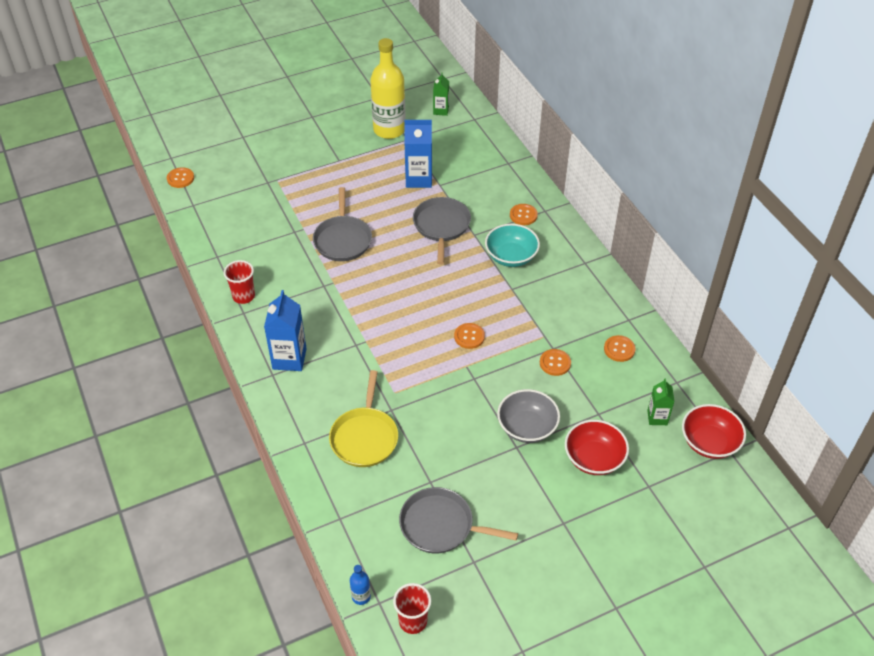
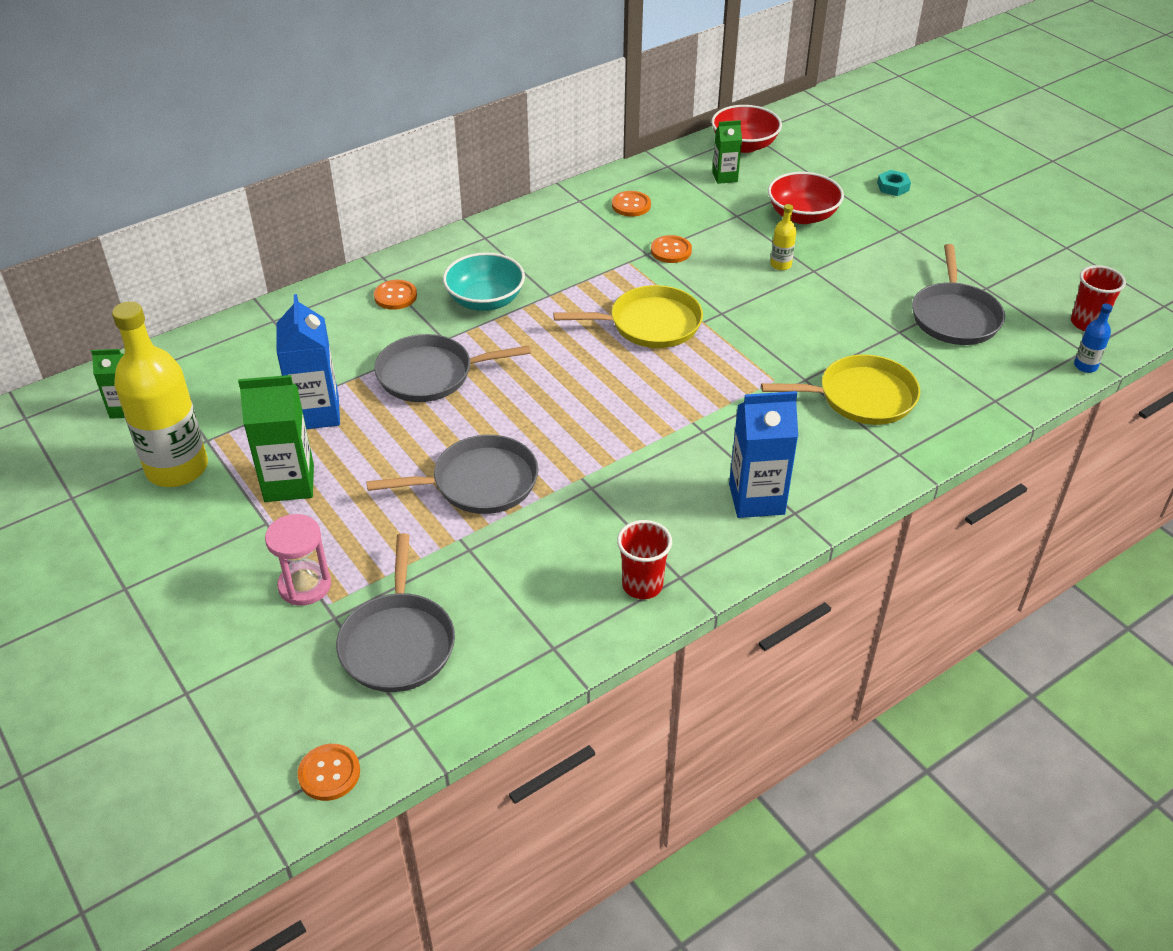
camera: 100 degrees left, 5 degrees down
orange button [454,323,485,349] -> yellow pan [553,285,703,348]
grey bowl [497,389,560,443] -> yellow bottle [770,204,796,270]
none -> green carton [238,375,314,502]
none -> pink hourglass [265,514,331,606]
none -> grey pan [336,533,455,692]
none -> turquoise nut [877,170,911,196]

